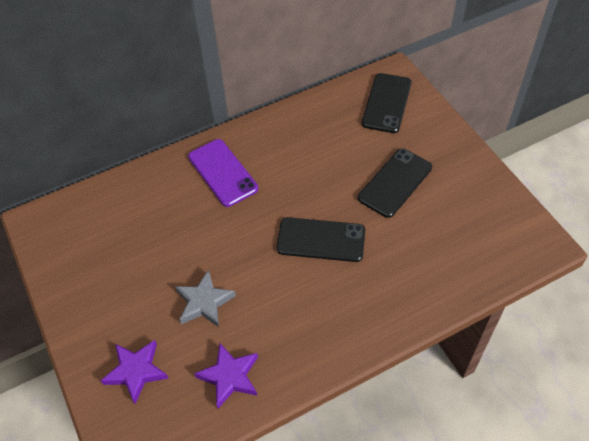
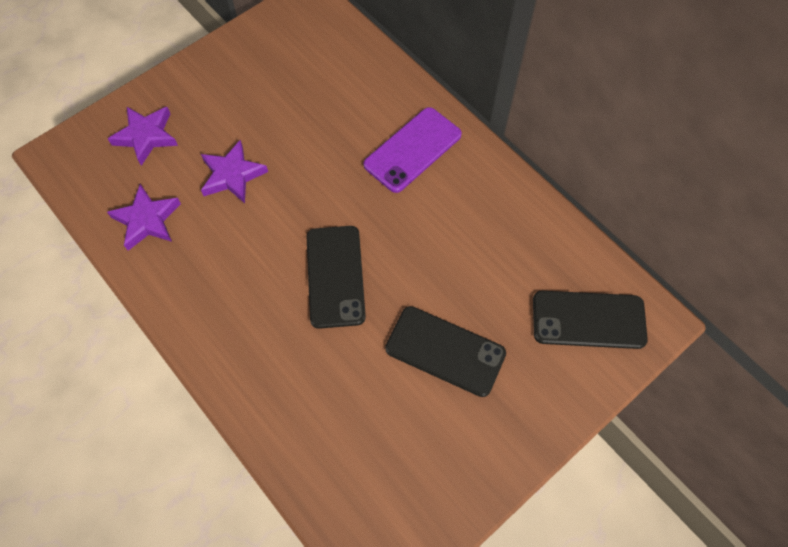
camera: 75 degrees right, 10 degrees up
grey star [175,270,236,327] -> purple star [201,140,268,203]

